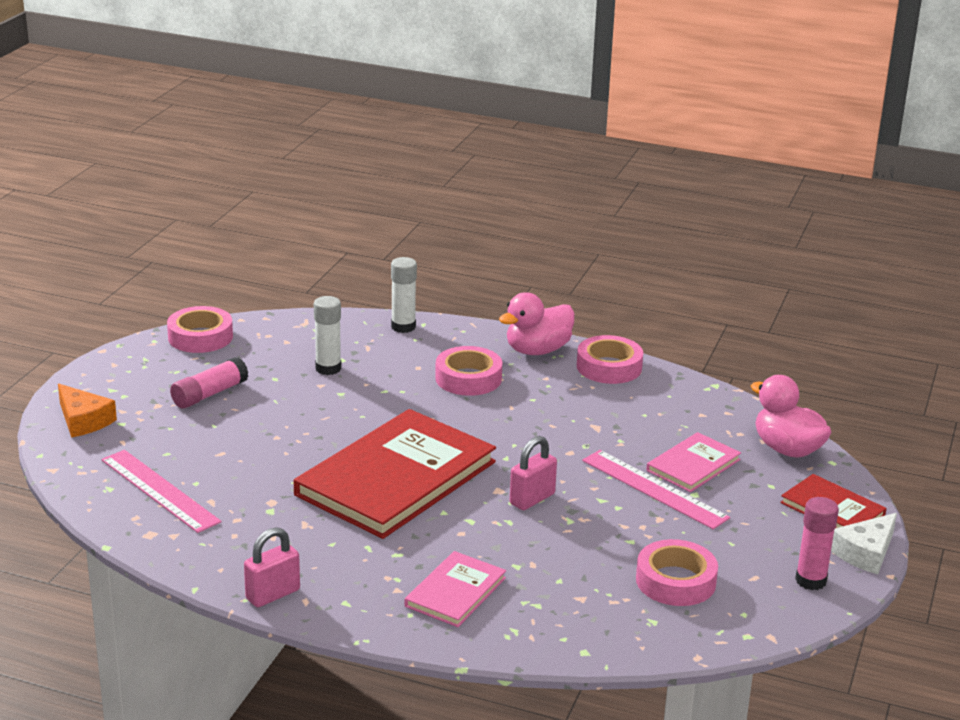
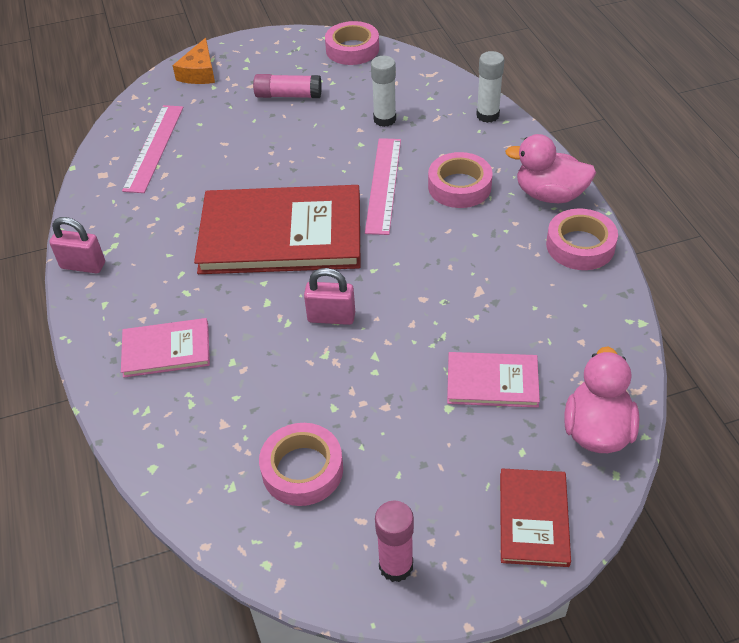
camera: 55 degrees right, 20 degrees up
pink ruler [582,450,730,529] -> pink ruler moved to [365,138,401,235]
white cheese [831,513,897,574] -> none

